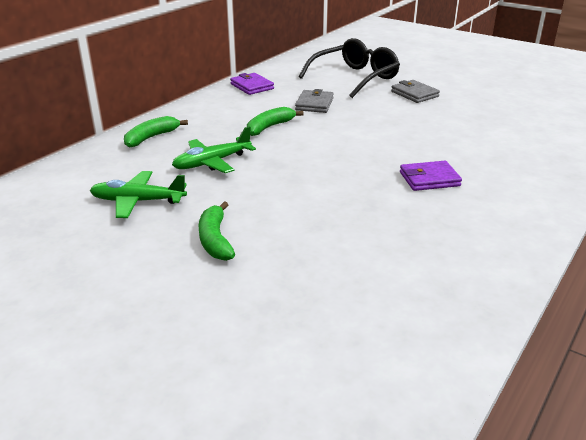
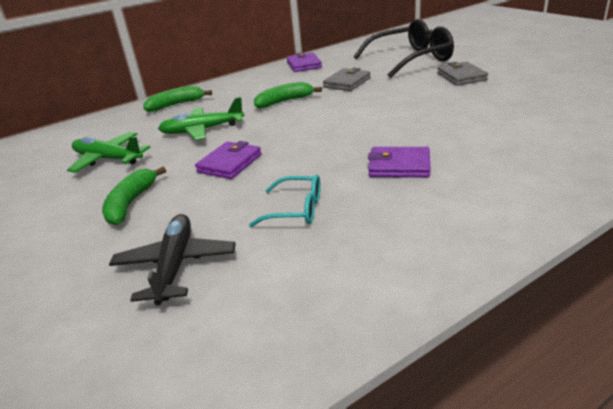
camera: 25 degrees right, 0 degrees up
none -> black plane [109,214,236,305]
none -> purple wallet [195,141,262,179]
none -> turquoise glasses [249,174,321,227]

